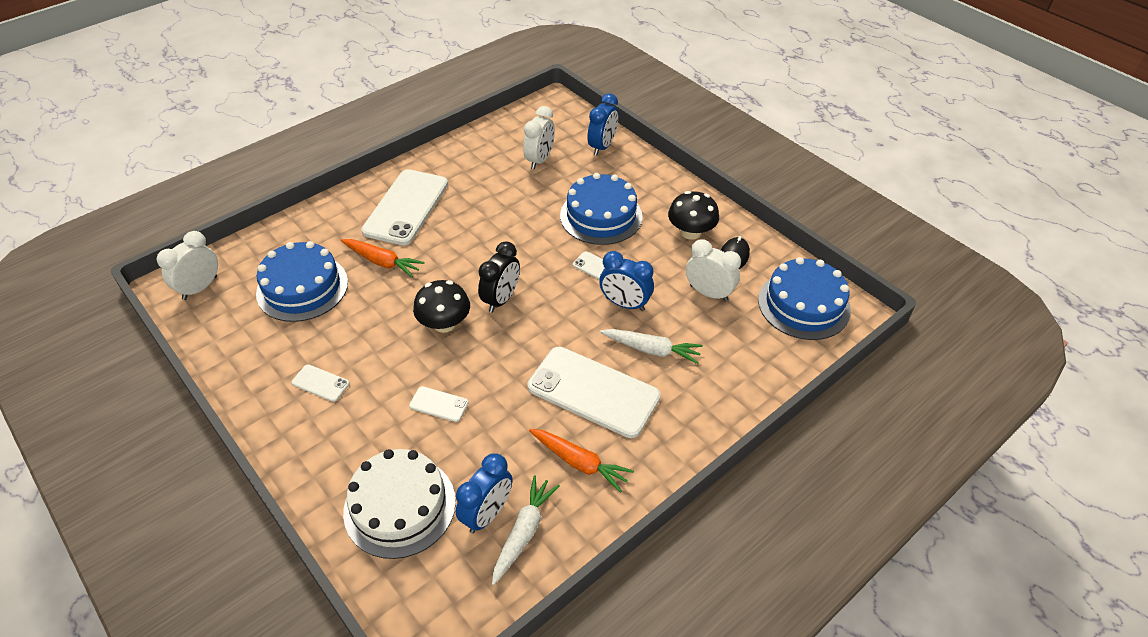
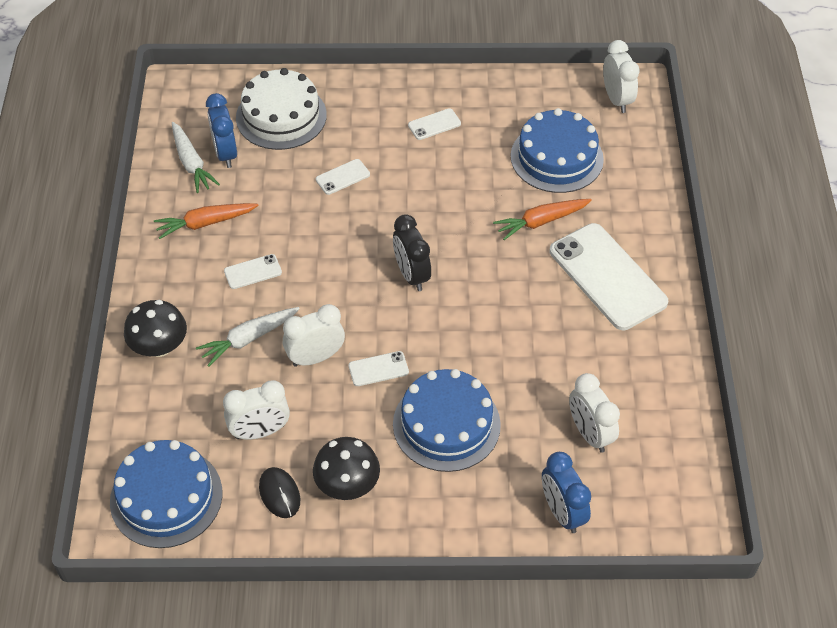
camera: 130 degrees right, 5 degrees up
black mushroom [413,280,470,333] -> black mushroom moved to [124,300,187,357]
white phone [528,347,661,438] -> white phone [224,254,282,289], size x0.44
blue clock [599,251,654,311] -> white clock [283,304,345,367]

